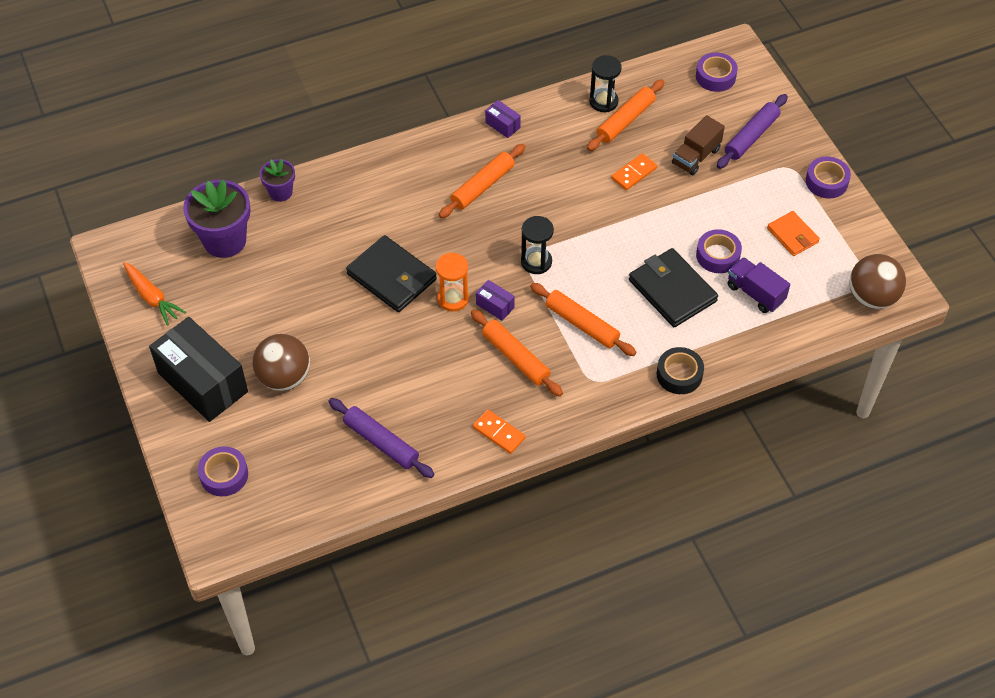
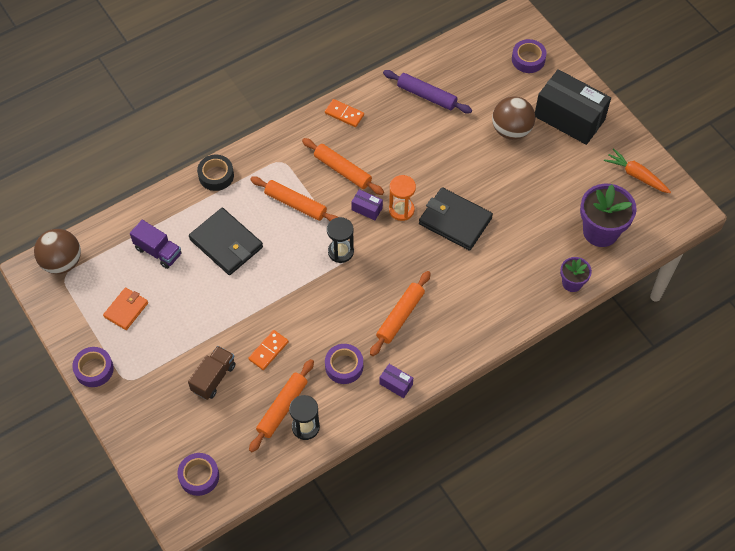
camera: 170 degrees right, 5 degrees up
purple tape [696,229,742,273] -> purple tape moved to [325,344,363,384]
purple rolling pin [717,94,788,169] -> none
orange wallet [767,211,820,256] -> orange wallet turned 75 degrees clockwise [103,287,148,330]

